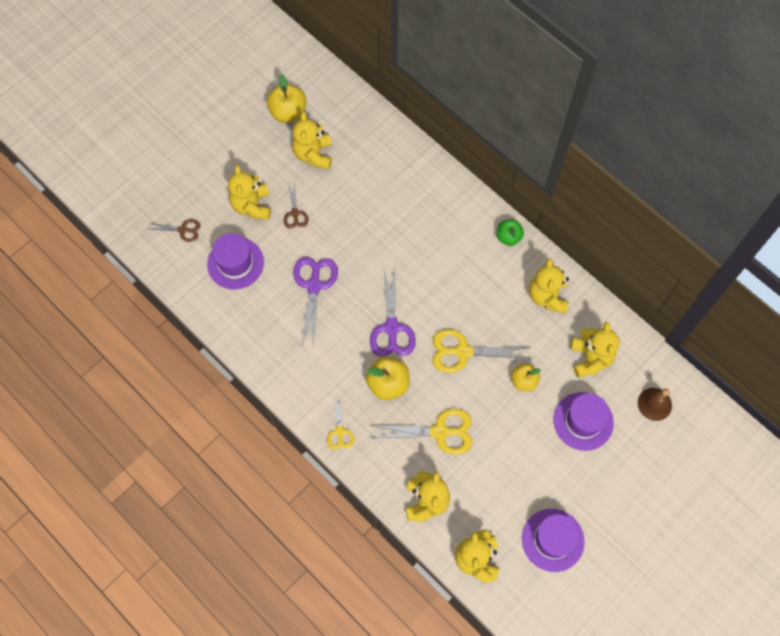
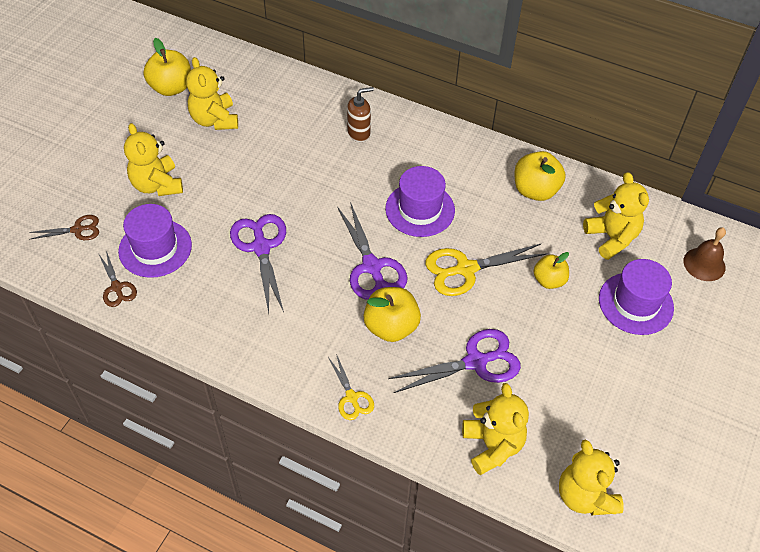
camera: 20 degrees left, 15 degrees down
brown scissors [284,183,308,229] -> brown scissors moved to [98,251,137,307]
yellow scissors [372,408,472,455] -> purple scissors [388,329,521,393]
green apple [497,219,524,246] -> none
purple hat [522,509,585,572] -> purple hat moved to [385,166,455,237]
yellow teddy bear [529,258,569,314] -> yellow apple [514,151,566,201]
none -> brown soap dispenser [347,87,374,142]

